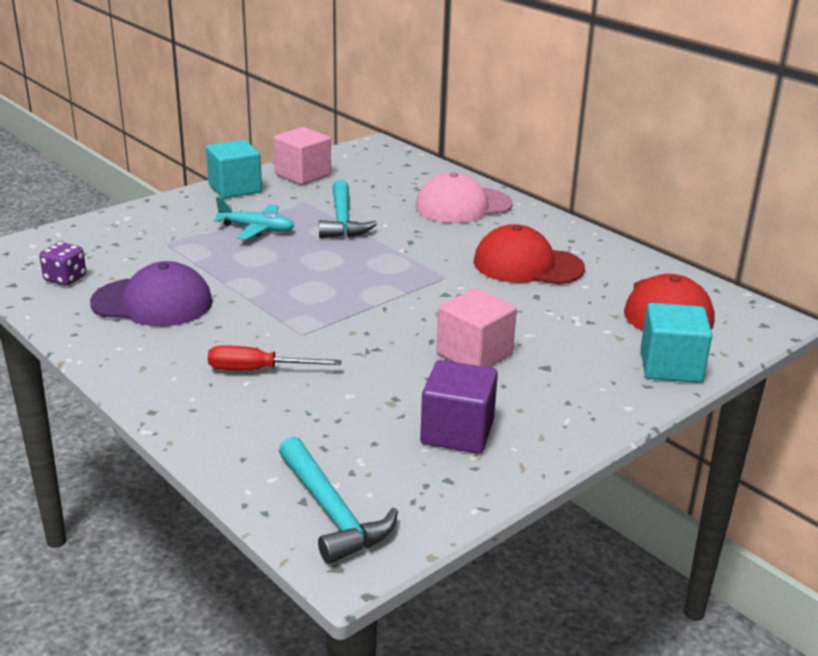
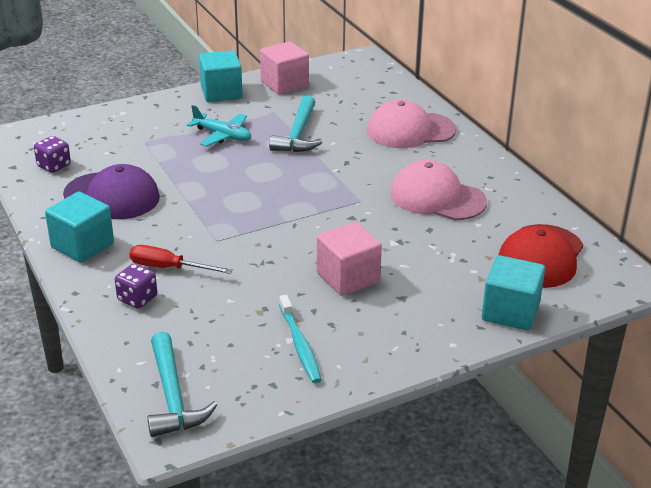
camera: 15 degrees right, 5 degrees up
purple cube [420,360,498,454] -> turquoise toothbrush [279,295,322,383]
red cap [474,224,585,285] -> pink cap [390,160,487,220]
none -> turquoise cube [45,192,114,263]
none -> purple dice [115,263,157,309]

